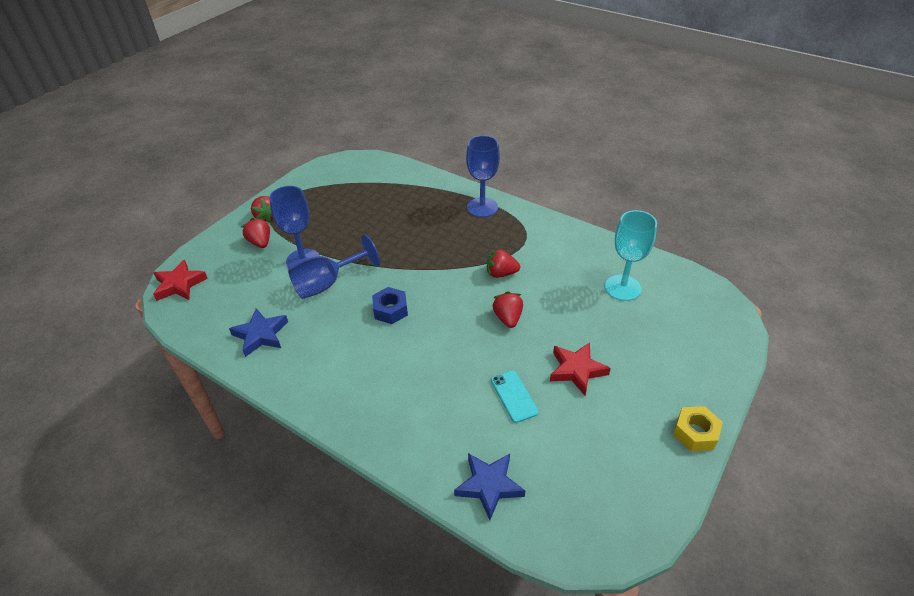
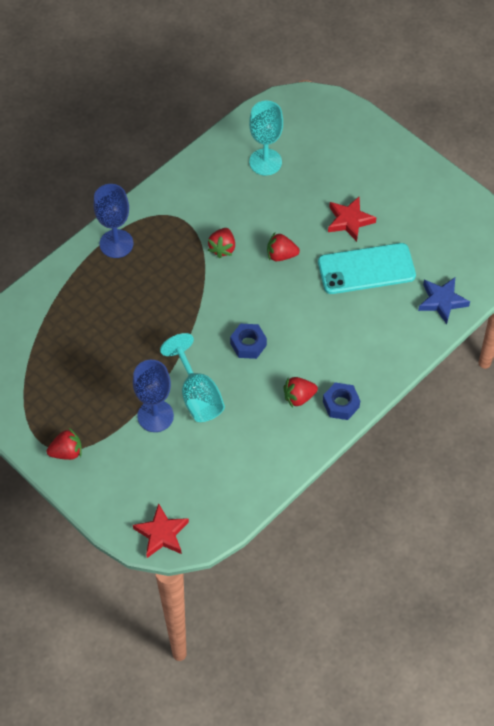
camera: 80 degrees left, 15 degrees up
blue star [229,308,288,357] -> none
red strawberry [241,218,270,248] -> red strawberry moved to [283,377,318,407]
blue goblet [288,234,380,299] -> turquoise goblet [160,333,225,422]
turquoise phone [491,370,539,423] -> turquoise phone [318,243,416,294], size x1.95
yellow nut [673,406,723,452] -> none
none -> blue nut [323,382,360,420]

